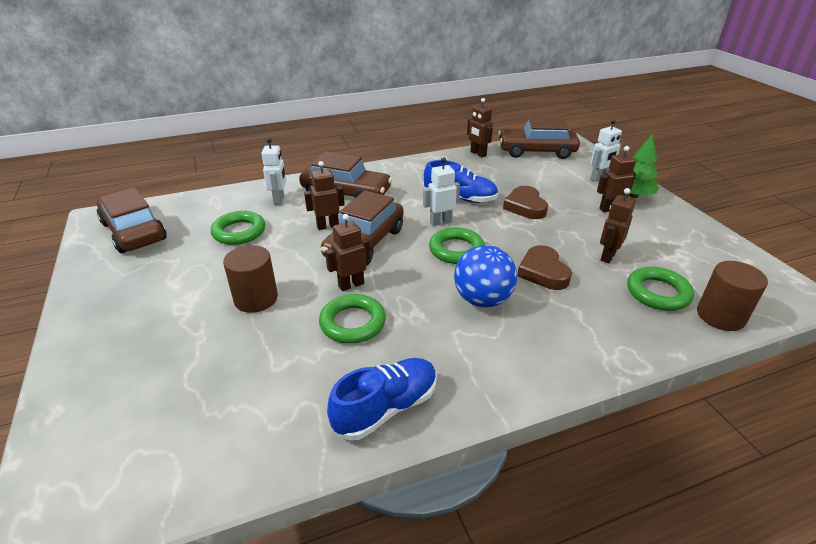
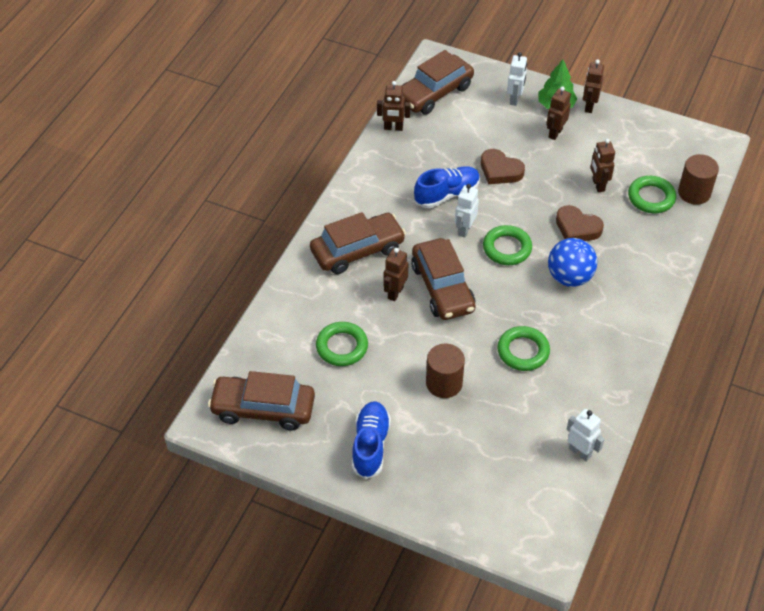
camera: 45 degrees left, 15 degrees up
white robot [262,138,286,205] -> white robot moved to [567,409,605,462]
brown robot [325,214,370,291] -> brown robot moved to [583,60,604,113]
blue shoe [327,358,437,440] -> blue shoe moved to [352,401,391,479]

